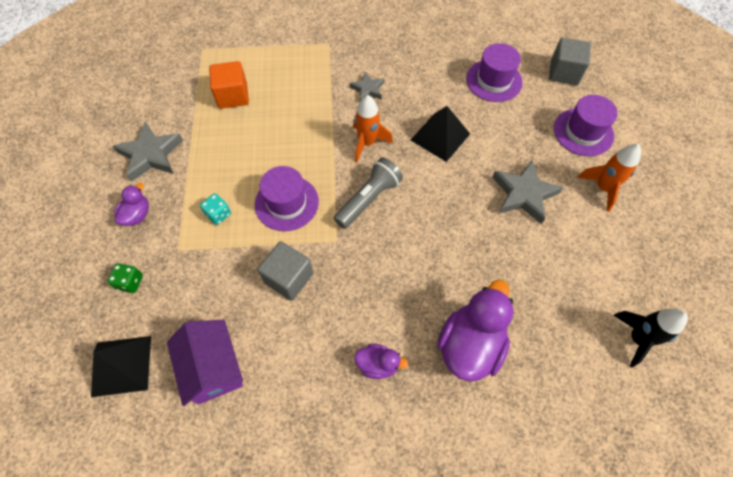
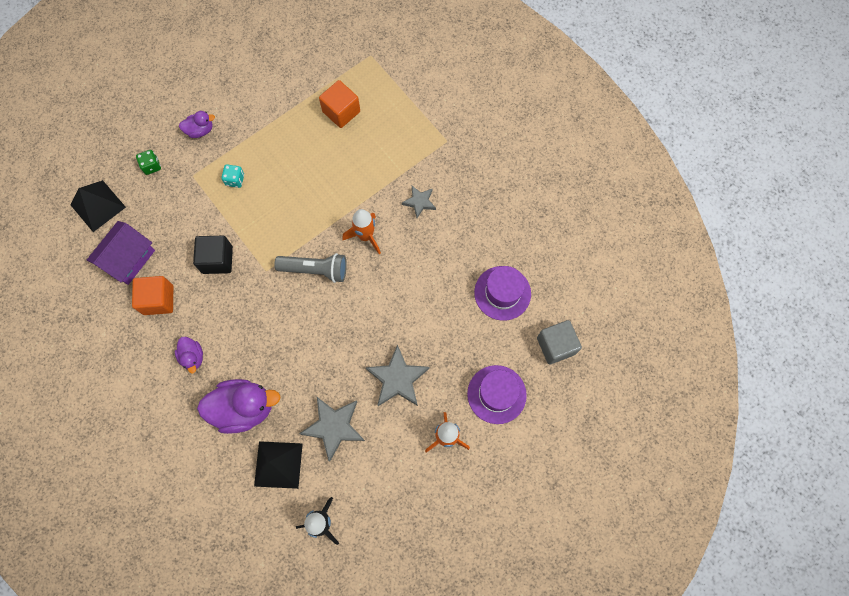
camera: 55 degrees right, 10 degrees up
grey star [113,122,183,182] -> grey star moved to [299,397,365,462]
purple hat [255,166,319,231] -> none
grey cube [257,241,313,301] -> black cube [193,236,233,274]
black pyramid [411,106,470,162] -> black pyramid moved to [254,441,303,489]
none -> orange cube [132,276,173,315]

